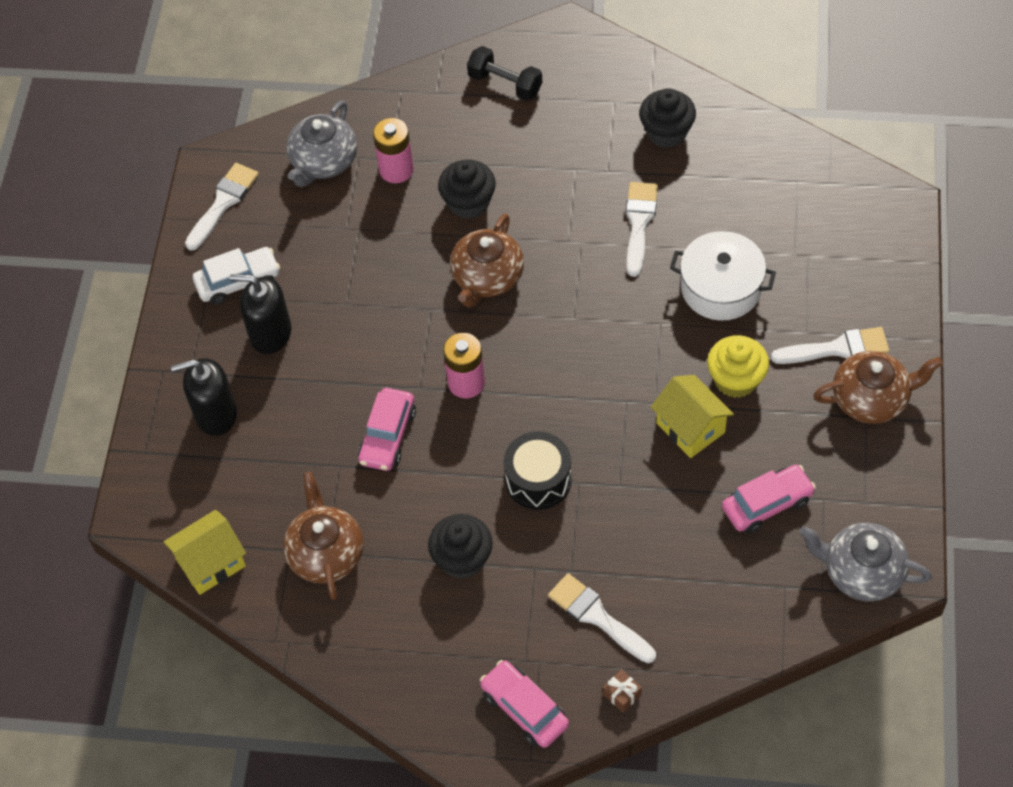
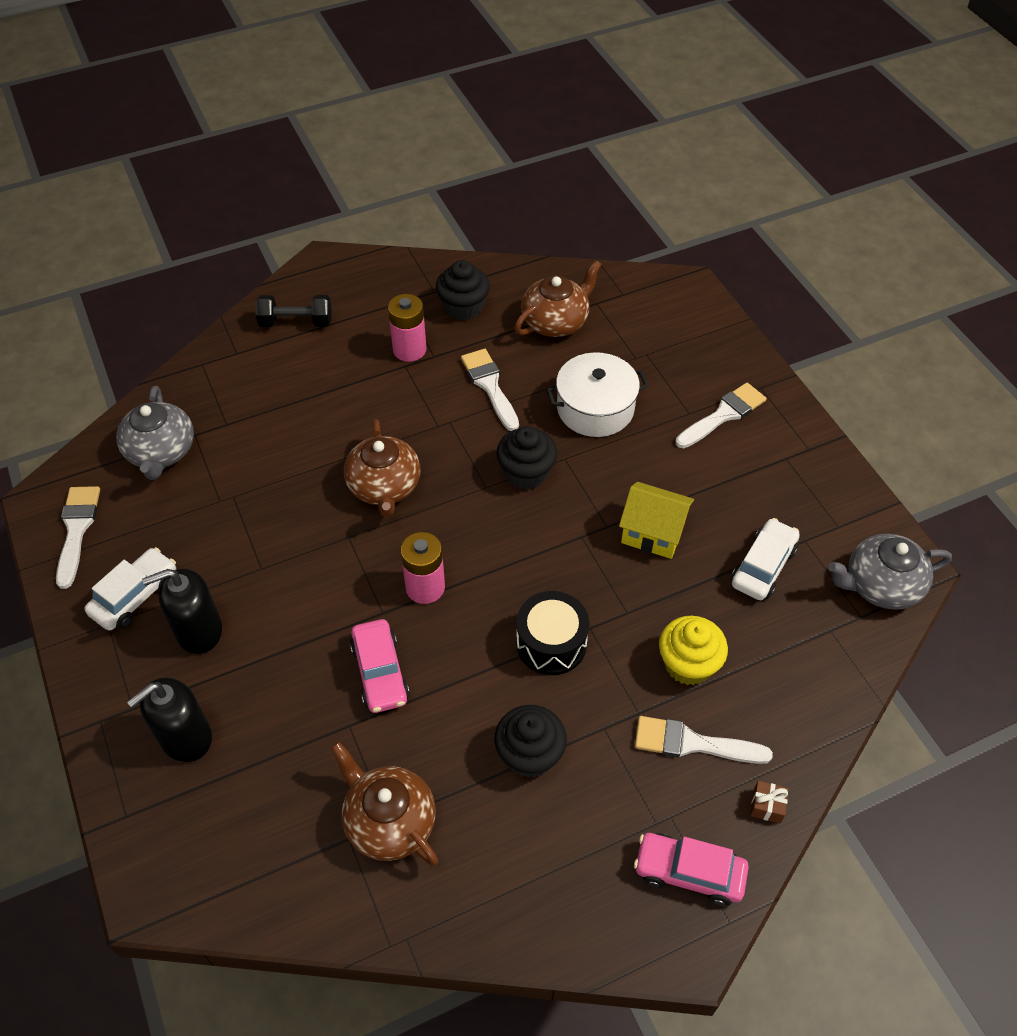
camera: 35 degrees left, 5 degrees down
yellow house [163,510,246,595] -> none
pink battery [373,118,414,183] -> pink battery moved to [388,294,427,362]
black cupcake [438,160,496,219] -> black cupcake moved to [496,426,557,490]
yellow cupcake [707,335,769,398] -> yellow cupcake moved to [659,616,728,685]
pink car [722,465,816,533] -> white car [731,518,800,600]
brown teapot [813,351,943,424] -> brown teapot moved to [514,260,602,337]

